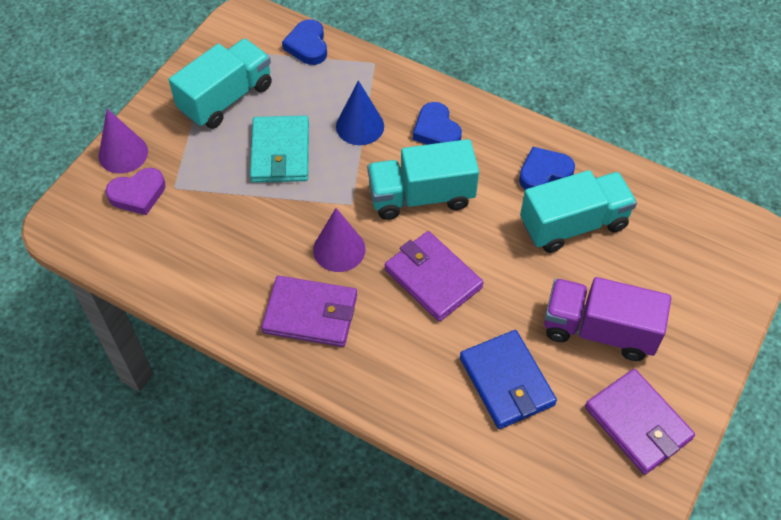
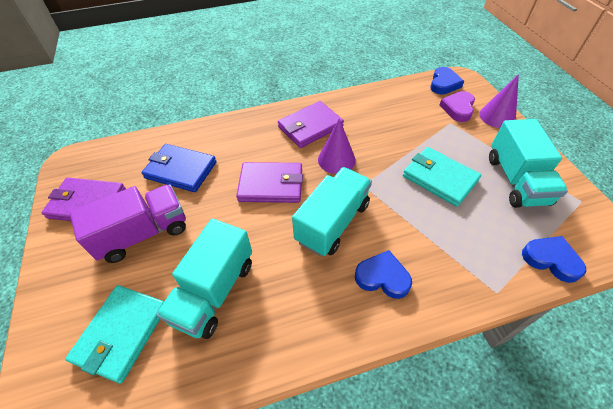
camera: 135 degrees right, 5 degrees down
blue cone [336,80,384,145] -> none
blue heart [519,147,575,190] -> blue heart moved to [430,67,464,95]
none -> turquoise wallet [65,285,164,384]

